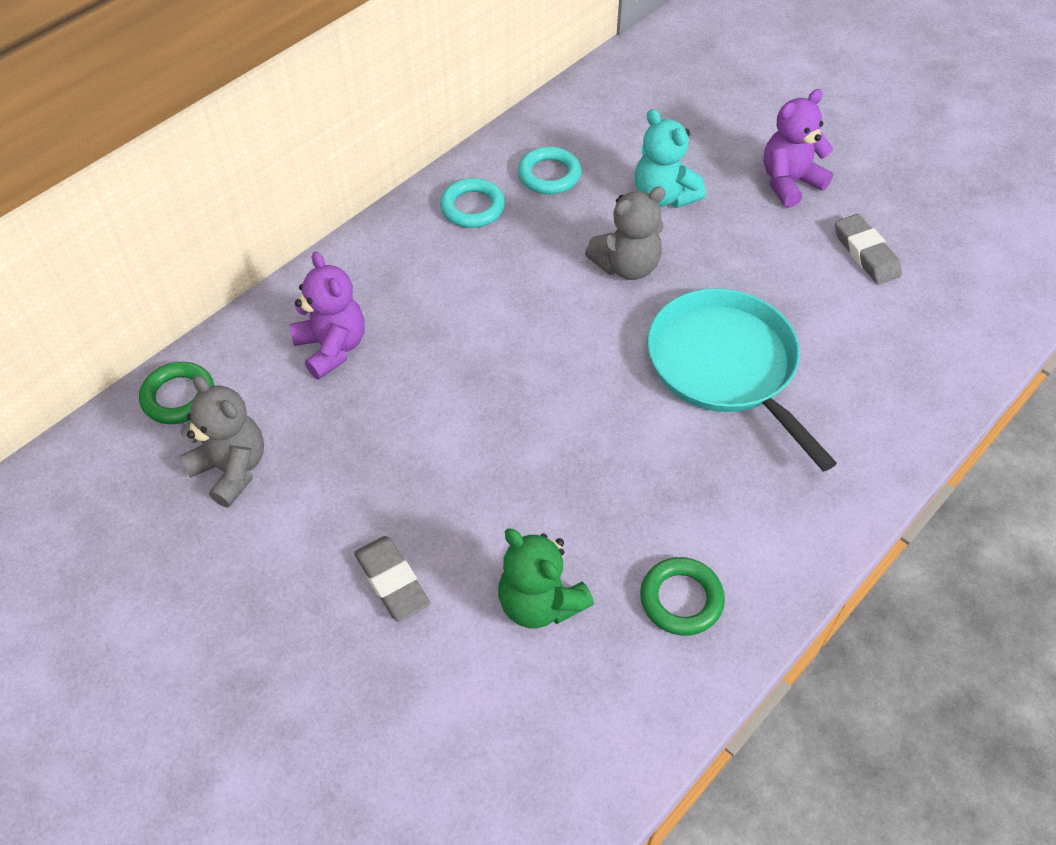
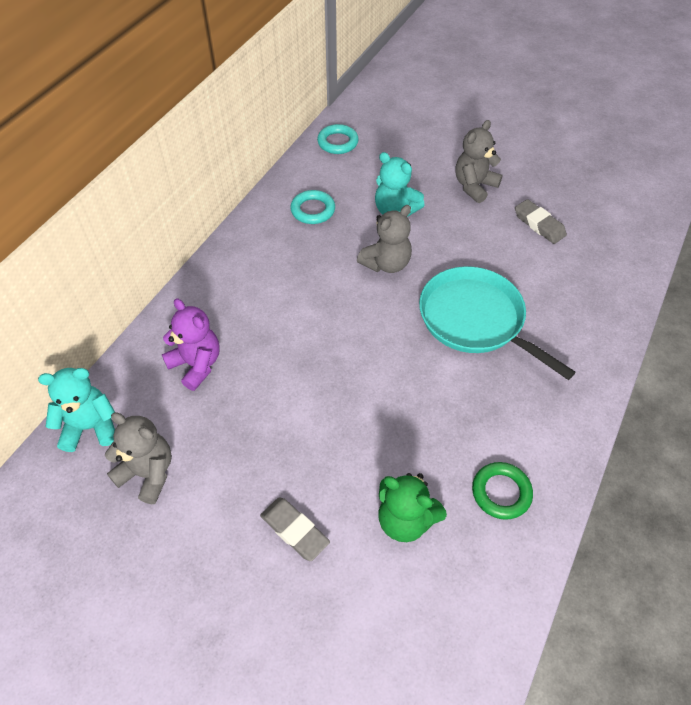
camera: 15 degrees left, 0 degrees up
green ring [139,362,214,424] -> turquoise teddy bear [38,368,115,452]
turquoise ring [440,178,505,228] -> turquoise ring moved to [317,124,359,154]
purple teddy bear [763,89,833,208] -> grey teddy bear [455,120,503,203]

